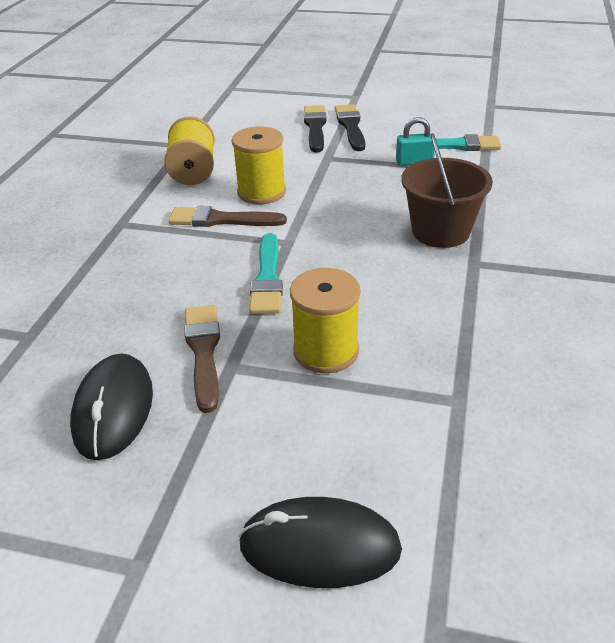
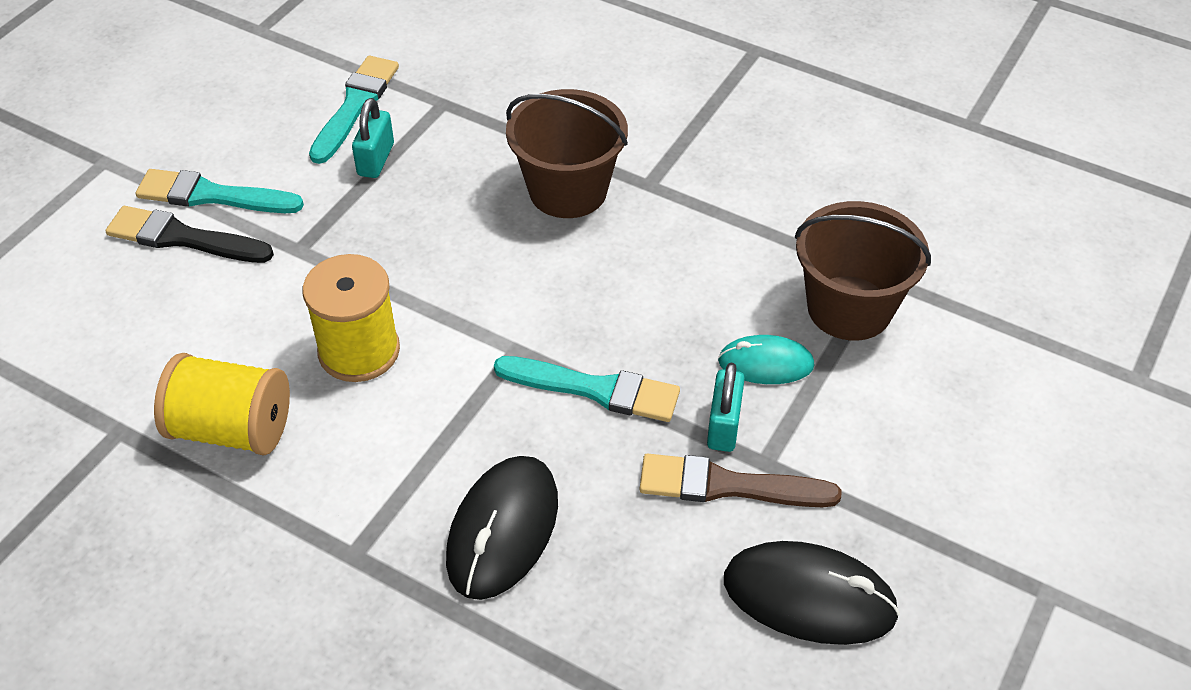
camera: 75 degrees left, 10 degrees up
brown brush [169,206,287,227] -> none
black mouse [238,497,402,588] -> black mouse moved to [446,456,558,600]
yellow spool [290,268,361,373] -> turquoise mouse [718,335,815,384]
black brush [335,104,365,151] -> turquoise brush [136,169,304,213]
none -> turquoise padlock [707,363,745,452]
none -> brown bucket [795,201,931,341]

